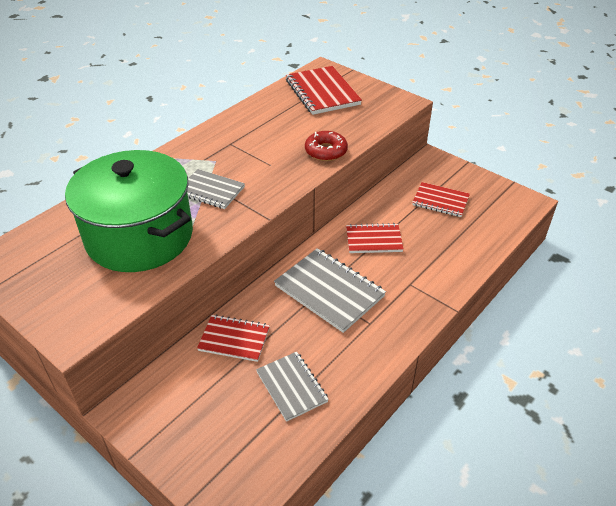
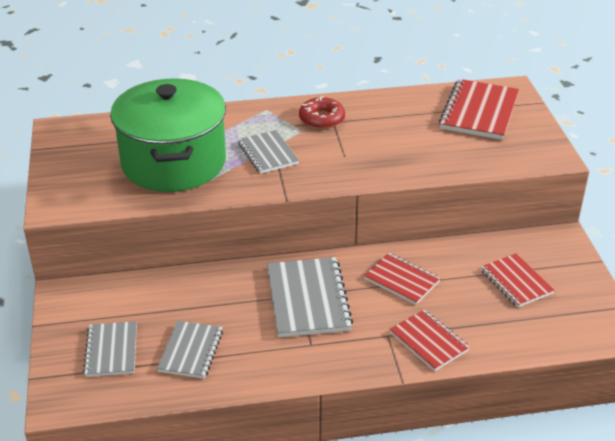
camera: 40 degrees right, 5 degrees down
red notebook [197,314,270,362] -> red notebook moved to [389,310,470,371]
red donut [305,131,348,161] -> red donut moved to [299,96,345,129]
none -> grey notebook [83,321,137,377]

